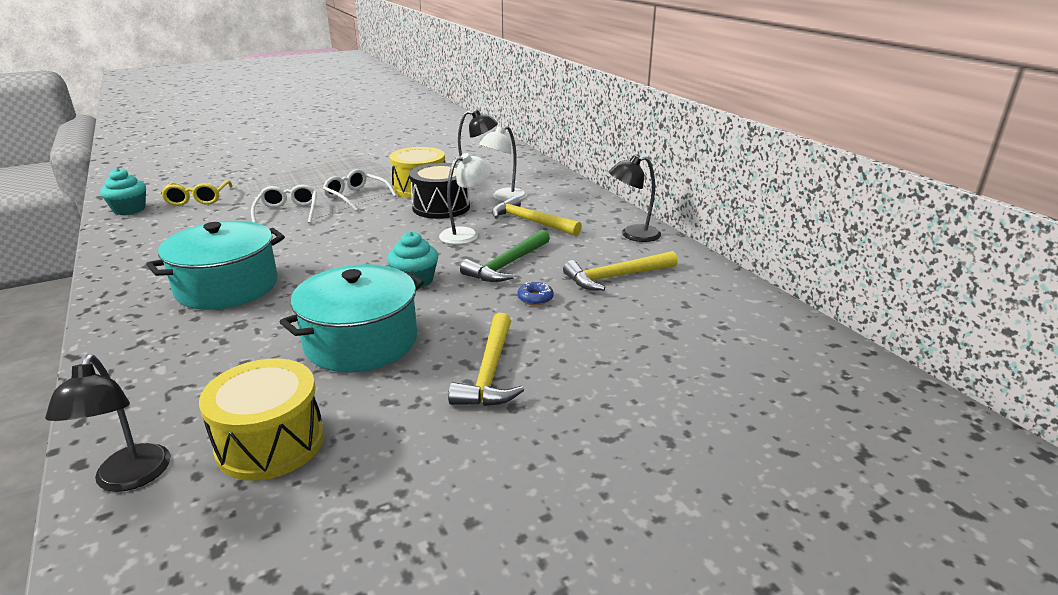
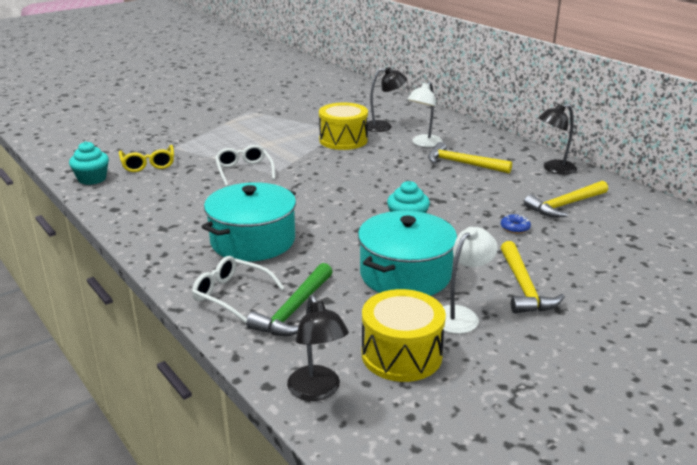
camera: 10 degrees left, 0 degrees up
white glasses [323,169,397,211] -> white glasses moved to [192,256,284,323]
black drum [409,163,470,219] -> none
white lamp [439,153,491,245] -> white lamp moved to [443,227,498,334]
green hammer [460,230,550,282] -> green hammer moved to [246,263,332,336]

